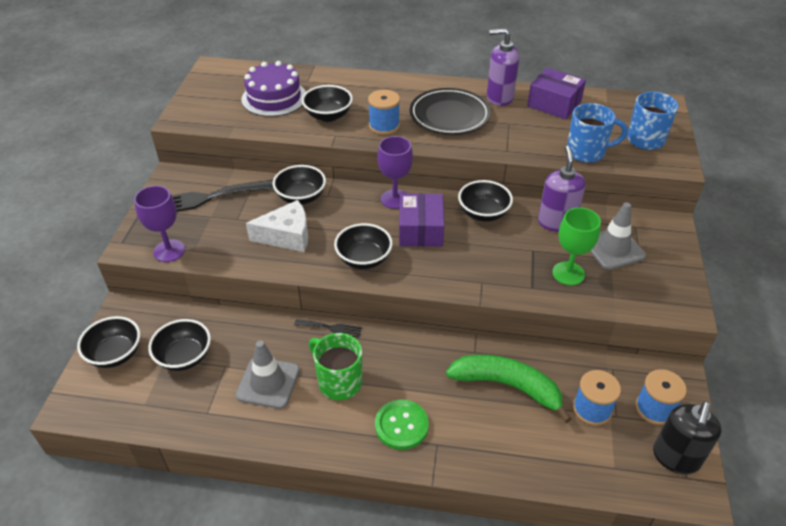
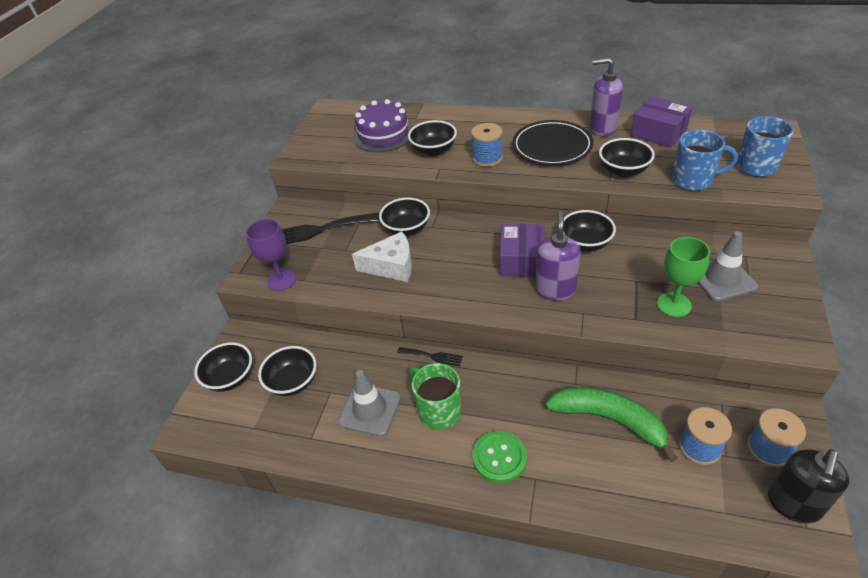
camera: 10 degrees right, 0 degrees up
black bowl [334,223,393,269] -> black bowl moved to [599,138,655,177]
purple goblet [377,136,413,209] -> none
purple soap dispenser [538,146,586,232] -> purple soap dispenser moved to [535,211,581,301]

